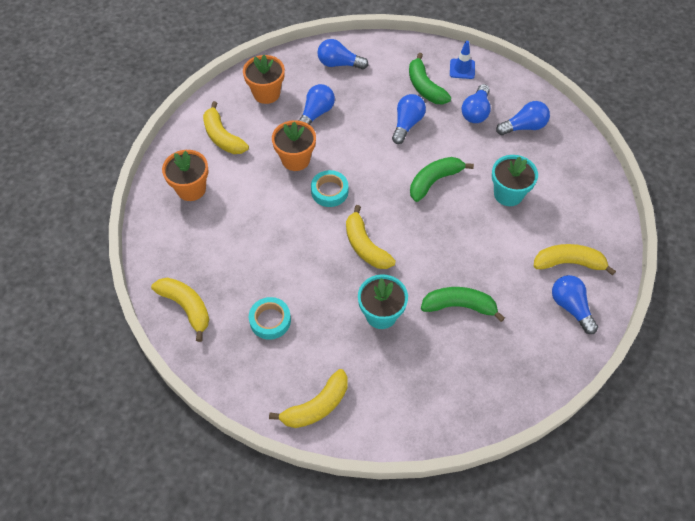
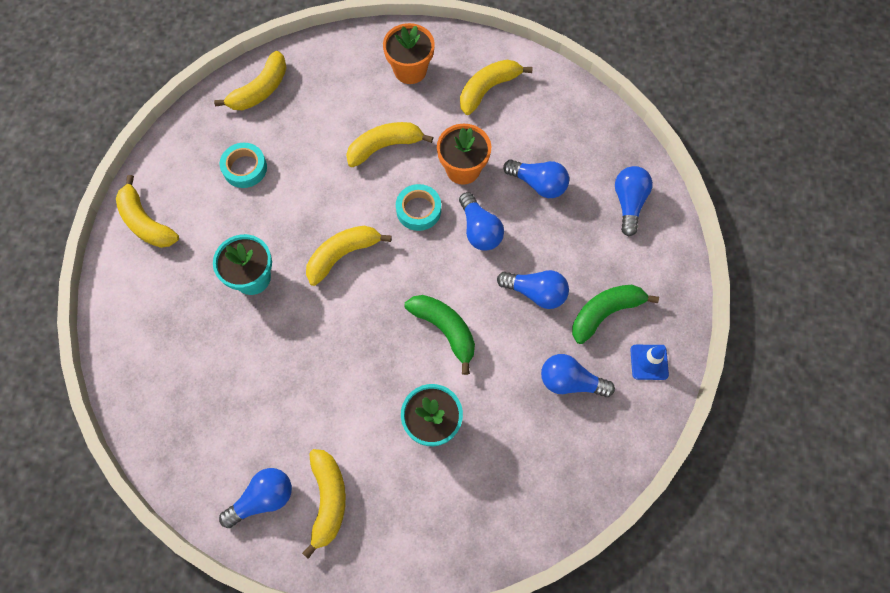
camera: 85 degrees right, 10 degrees up
orange flower pot [243,55,285,104] -> none
green banana [421,287,505,322] -> none
blue light bulb [496,101,550,135] -> blue light bulb moved to [459,192,504,251]
none -> yellow banana [346,122,433,167]

